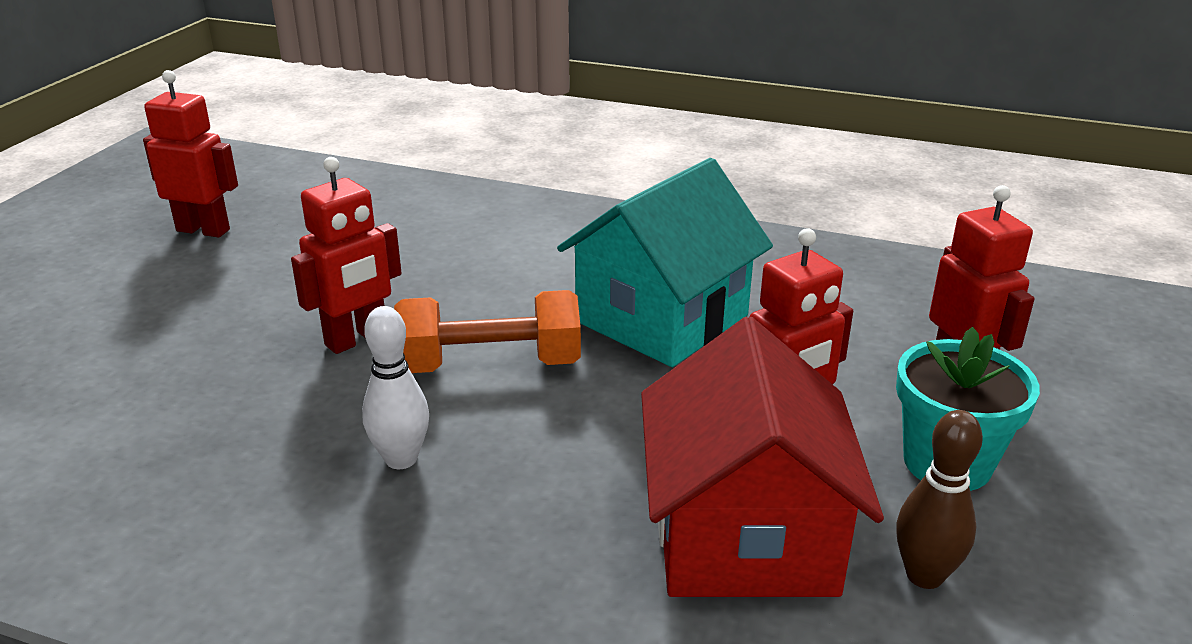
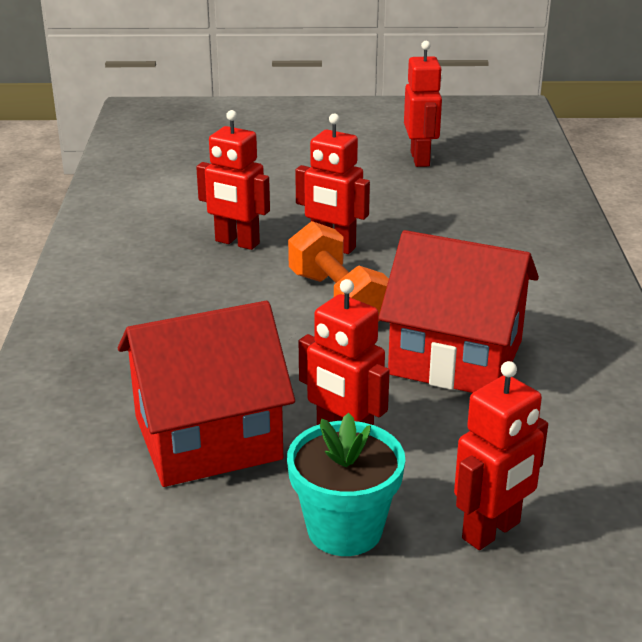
camera: 70 degrees right, 0 degrees up
white bowling pin [362,306,429,469] -> none
turquoise house [557,158,773,367] -> red house [378,230,539,393]
brown bowling pin [896,410,983,589] -> none
none -> red robot [196,110,270,250]

